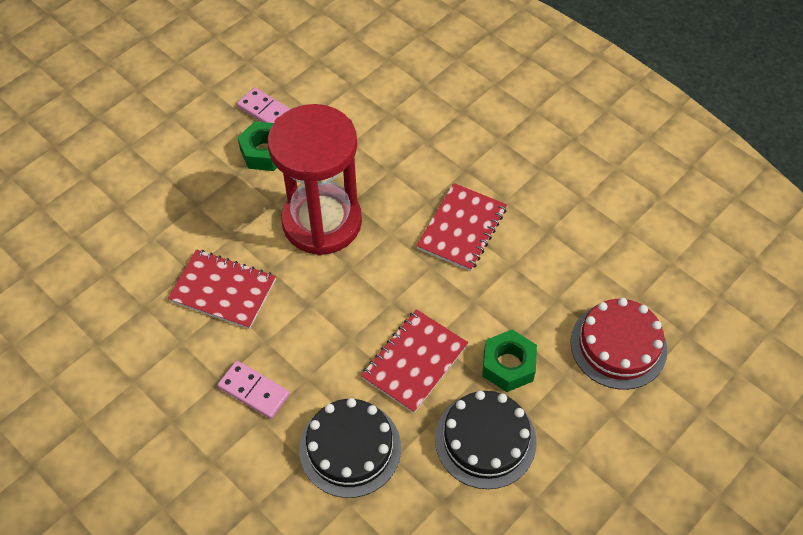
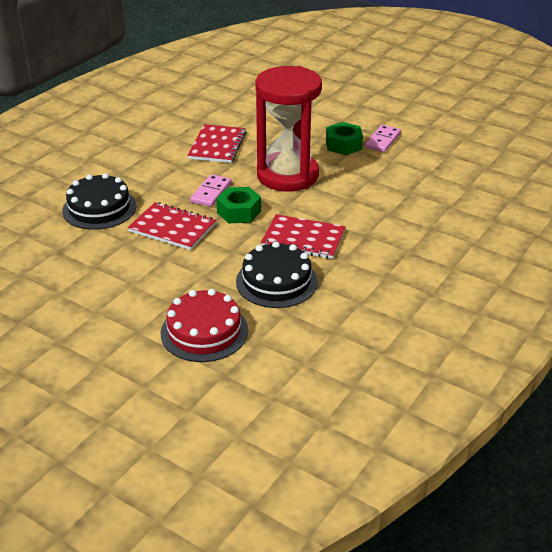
camera: 80 degrees right, 20 degrees down
pink domino [218,361,290,419] -> pink domino moved to [190,174,231,207]
black cake [435,391,536,489] -> black cake moved to [236,241,318,308]
green nut [482,330,537,392] -> green nut moved to [216,187,261,223]

